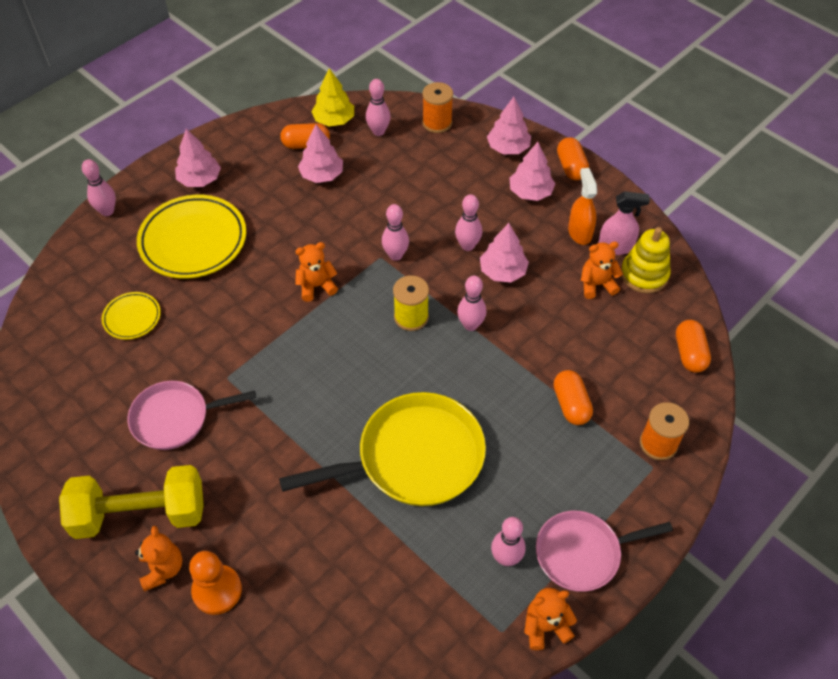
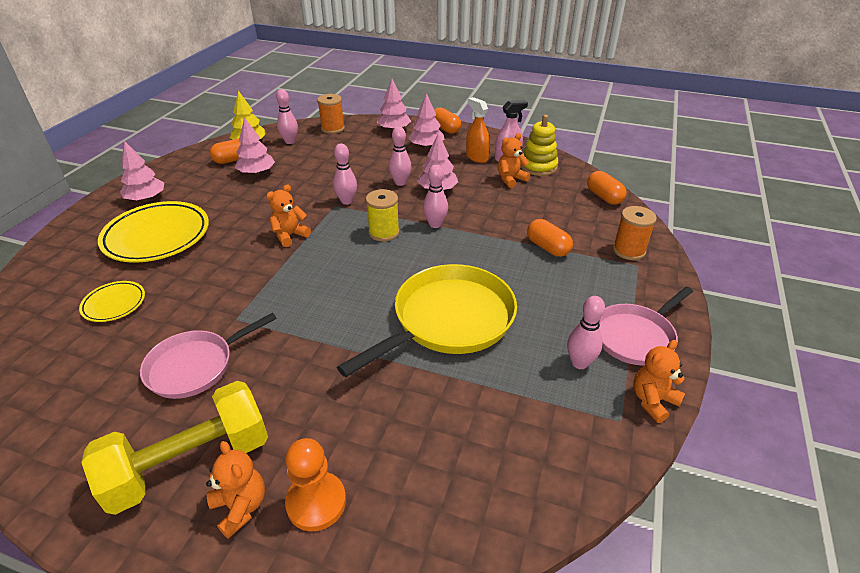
camera: 25 degrees left, 15 degrees down
pink bowling pin [82,159,116,216] -> none

